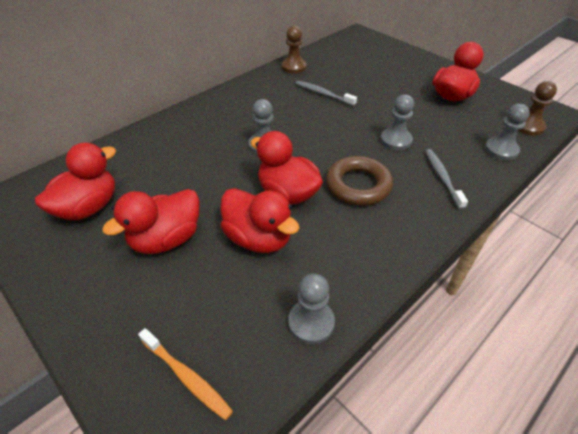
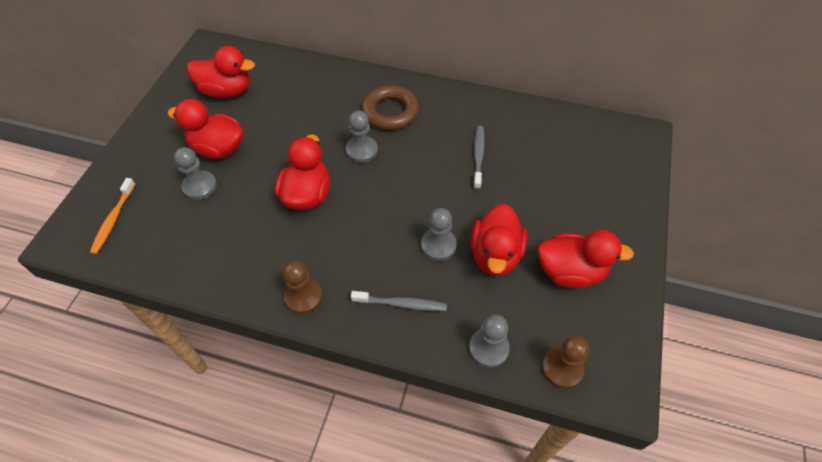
camera: 60 degrees right, 10 degrees up
red duck [220,188,300,253] -> red duck moved to [470,204,527,276]
brown pawn [281,26,306,74] -> brown pawn moved to [283,261,323,314]
grey pawn [288,274,335,344] -> grey pawn moved to [174,147,217,200]
brown ring [326,156,393,206] -> brown ring moved to [362,85,419,130]
grey toothbrush [425,149,468,209] -> grey toothbrush turned 45 degrees clockwise [351,291,447,311]

